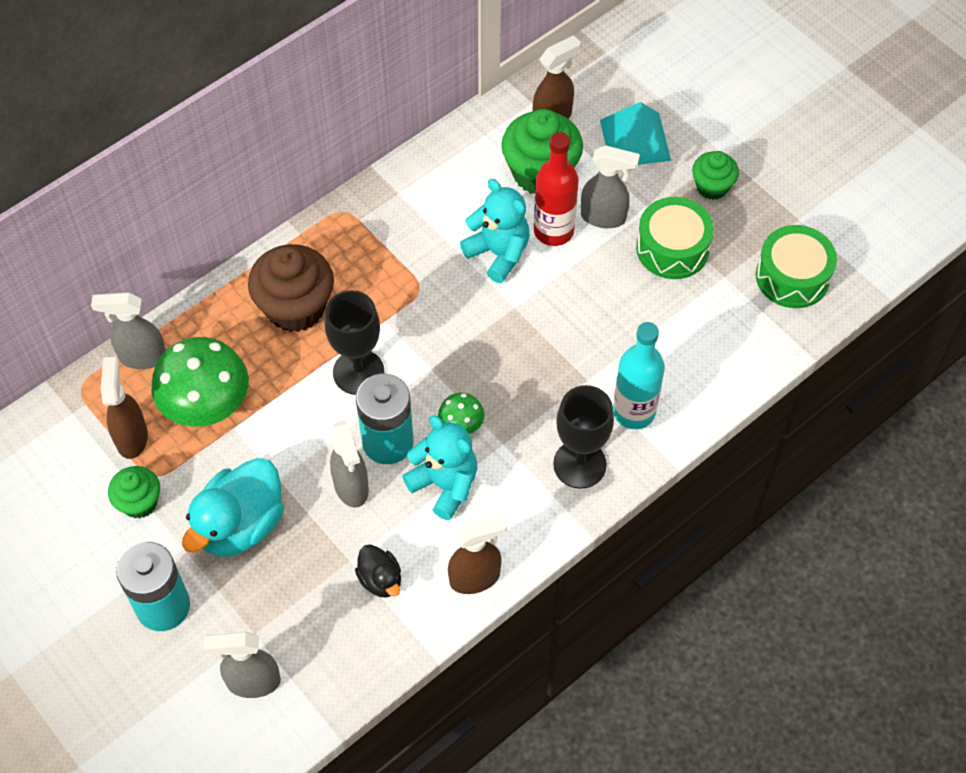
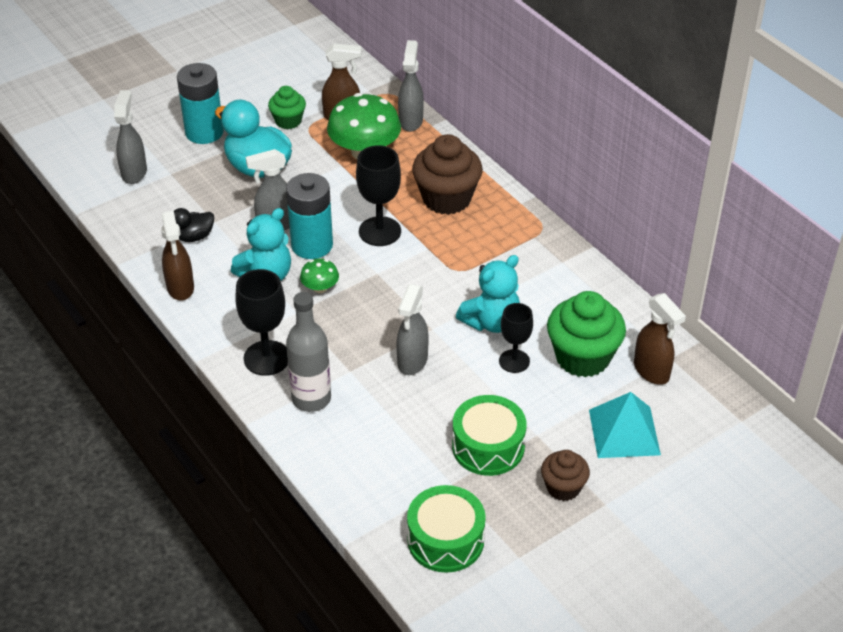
camera: 95 degrees right, 15 degrees down
red bottle [534,132,579,246] -> black goblet [499,303,533,373]
grey spray bottle [581,145,640,228] -> grey spray bottle moved to [396,284,429,375]
turquoise bottle [613,322,665,429] -> grey bottle [286,292,331,412]
green cupcake [692,151,739,200] -> brown cupcake [541,450,590,501]

